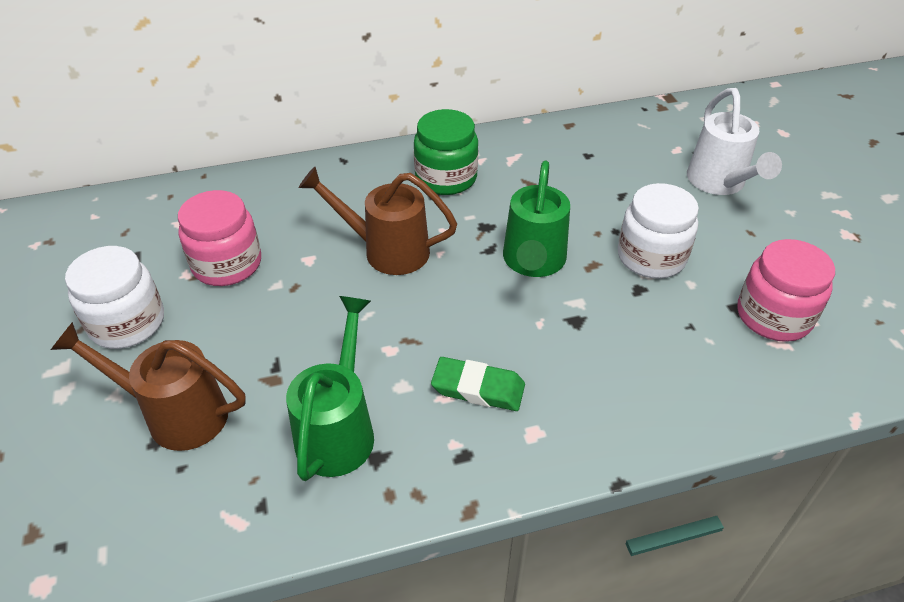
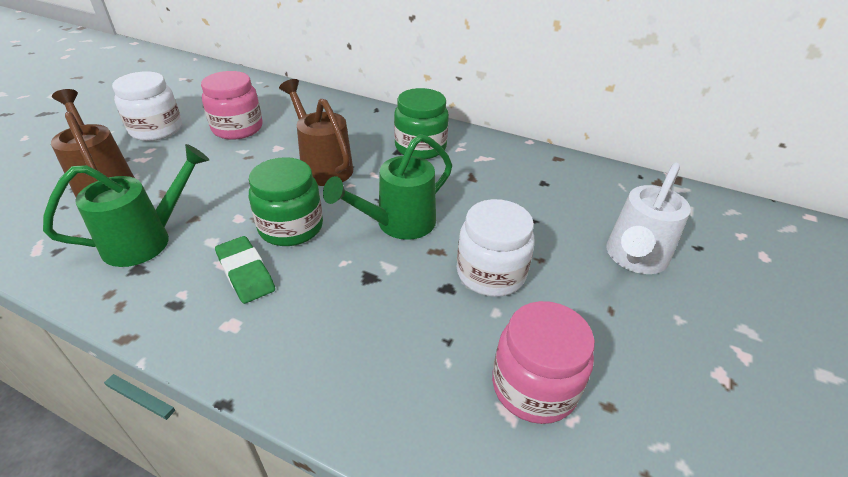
camera: 40 degrees right, 5 degrees down
none -> green jar [249,157,323,246]

